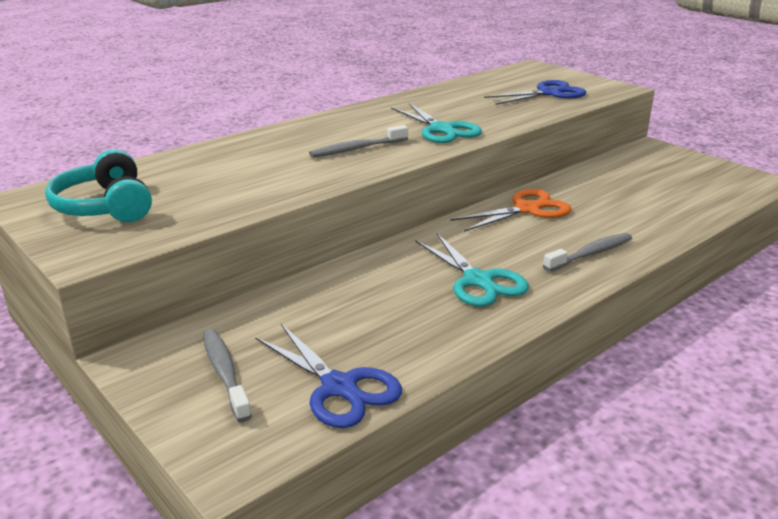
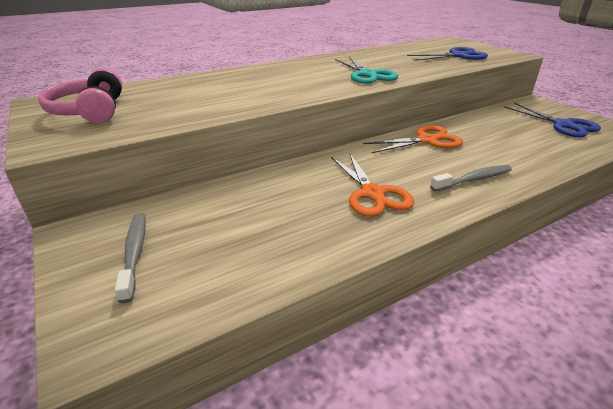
camera: 10 degrees right, 5 degrees up
turquoise headphones [45,149,152,222] -> pink headphones [38,68,122,123]
blue scissors [255,324,402,428] -> blue scissors moved to [504,103,601,137]
grey toothbrush [309,125,408,157] -> none
turquoise scissors [415,233,529,306] -> orange scissors [331,153,414,217]

